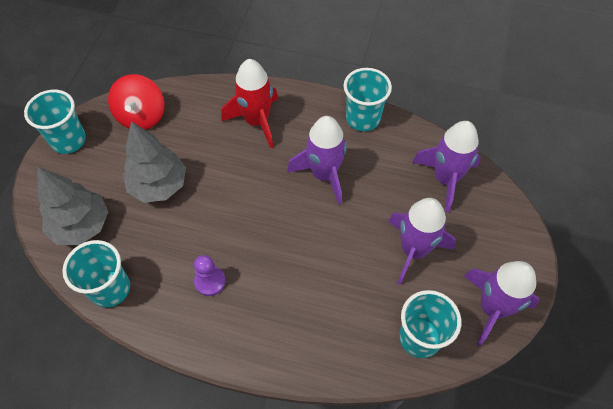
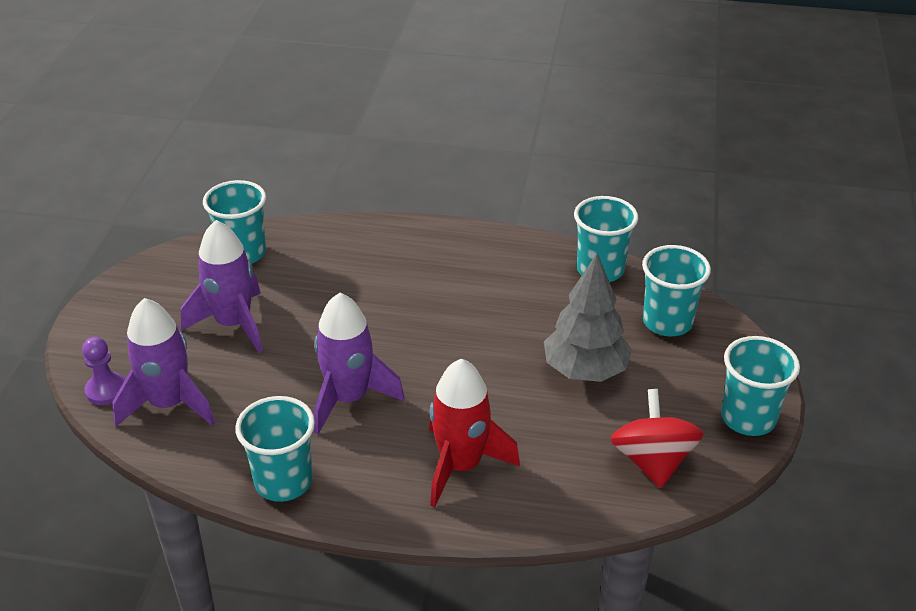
camera: 175 degrees right, 20 degrees down
grey tree [37,166,108,245] -> turquoise cup [642,245,711,336]
purple pawn [194,255,226,296] -> purple pawn moved to [82,337,125,405]
purple rocket [464,261,539,346] -> none

